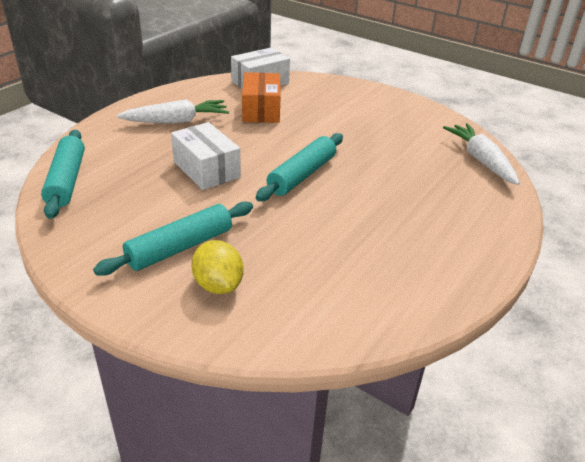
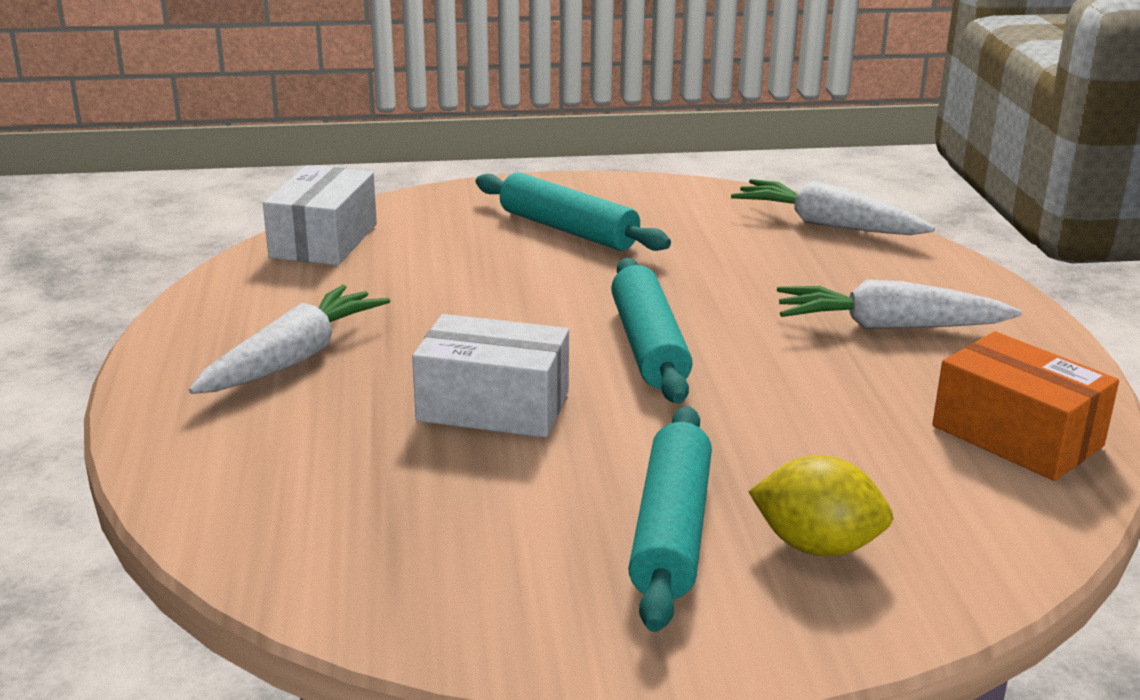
camera: 40 degrees left, 10 degrees down
turquoise rolling pin [41,130,85,219] -> turquoise rolling pin moved to [476,172,671,251]
orange box [242,72,281,123] -> orange box moved to [932,331,1119,481]
none -> white carrot [777,280,1022,329]

